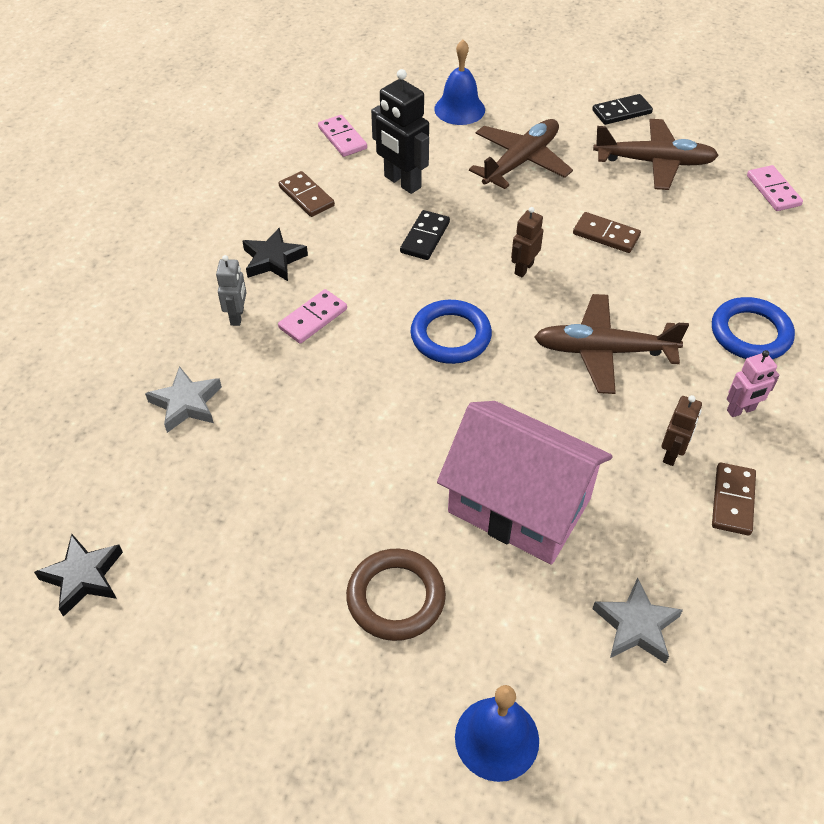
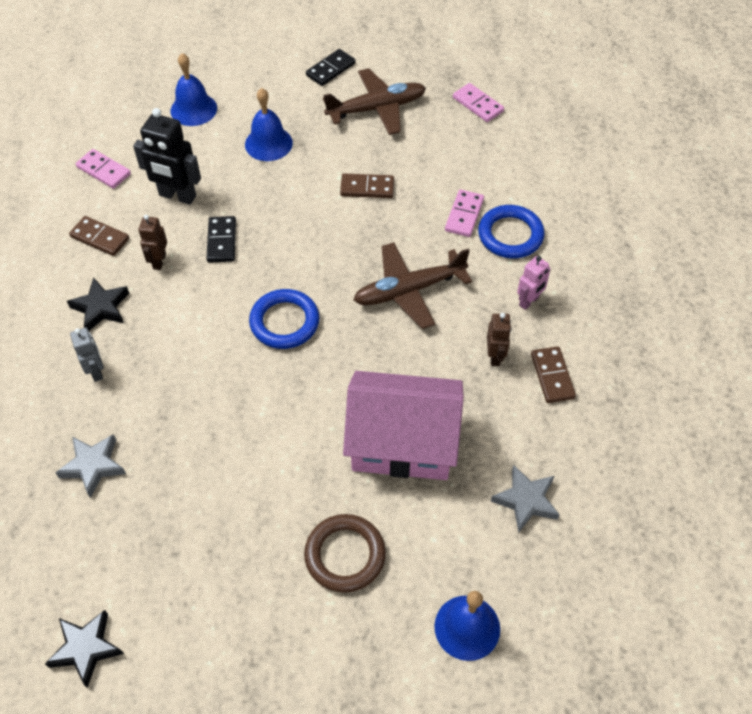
camera: 25 degrees left, 5 degrees up
pink domino [278,289,347,344] -> pink domino moved to [445,190,484,237]
brown plane [469,119,573,189] -> blue bell [245,88,293,161]
brown robot [511,207,543,277] -> brown robot moved to [139,215,167,270]

